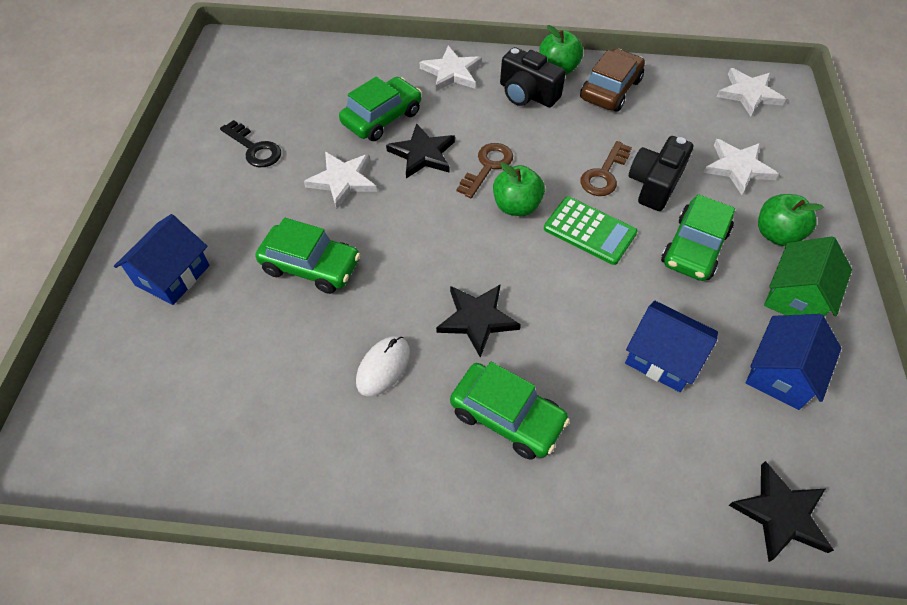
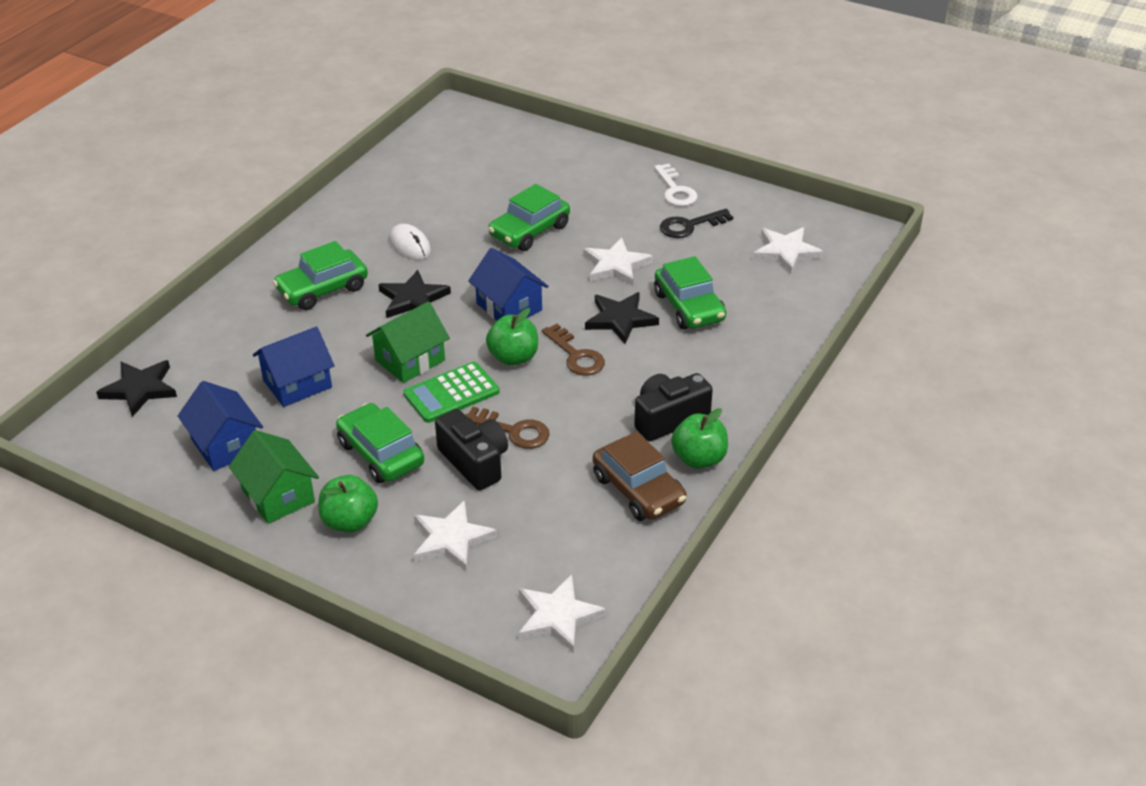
camera: 115 degrees right, 15 degrees down
blue house [114,214,209,305] -> blue house moved to [468,248,548,321]
white star [420,46,482,91] -> white star moved to [753,227,824,274]
brown key [580,141,632,196] -> brown key turned 150 degrees clockwise [465,407,550,449]
none -> green house [366,301,450,383]
none -> white key [654,164,698,206]

